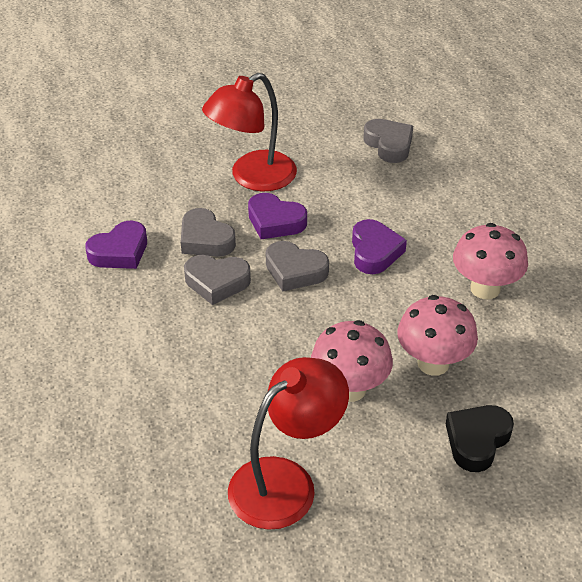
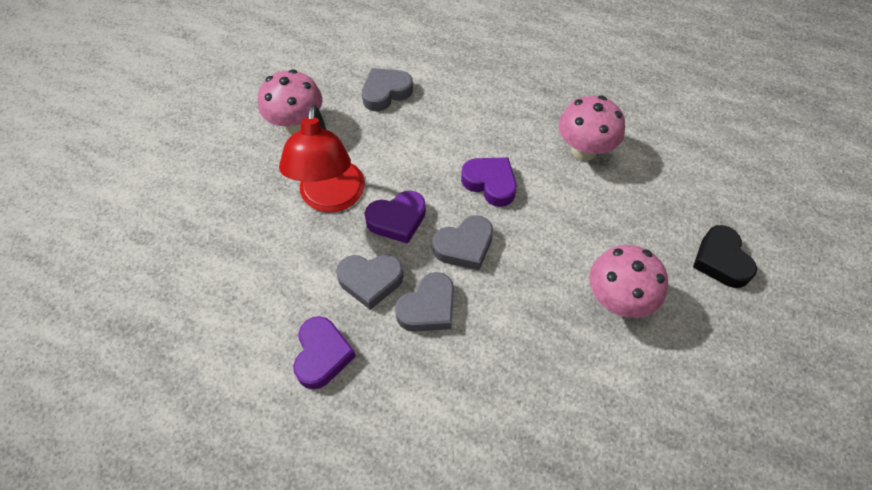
camera: 50 degrees left, 15 degrees up
red lamp [228,357,349,530] -> none
grey heart [363,119,413,163] -> grey heart turned 45 degrees counterclockwise [362,68,413,111]
pink mushroom [397,295,478,376] -> pink mushroom moved to [258,69,322,135]

